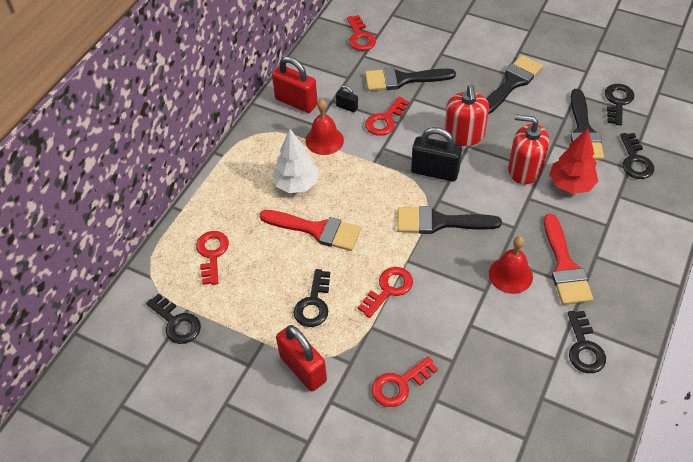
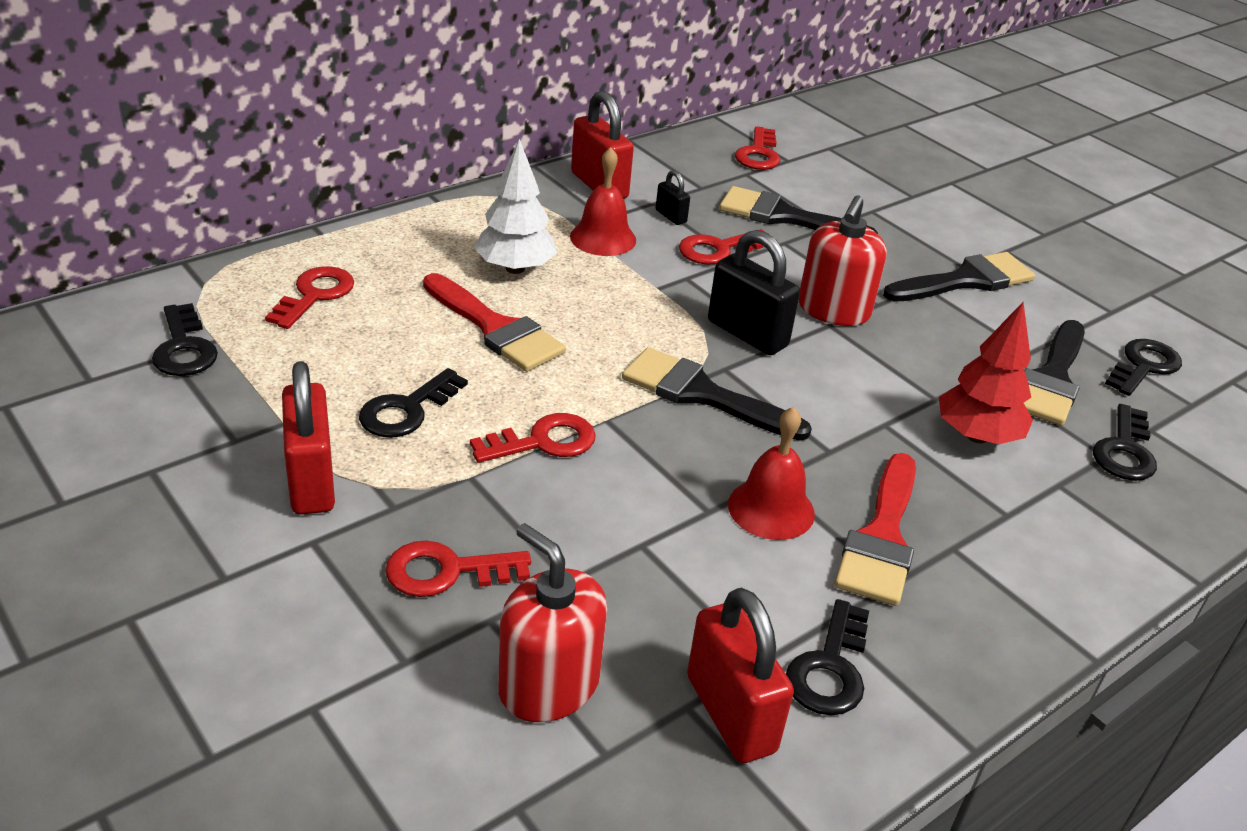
camera: 20 degrees right, 15 degrees down
red soap dispenser [508,114,549,185] -> red soap dispenser moved to [498,523,607,722]
none -> red padlock [687,588,794,763]

